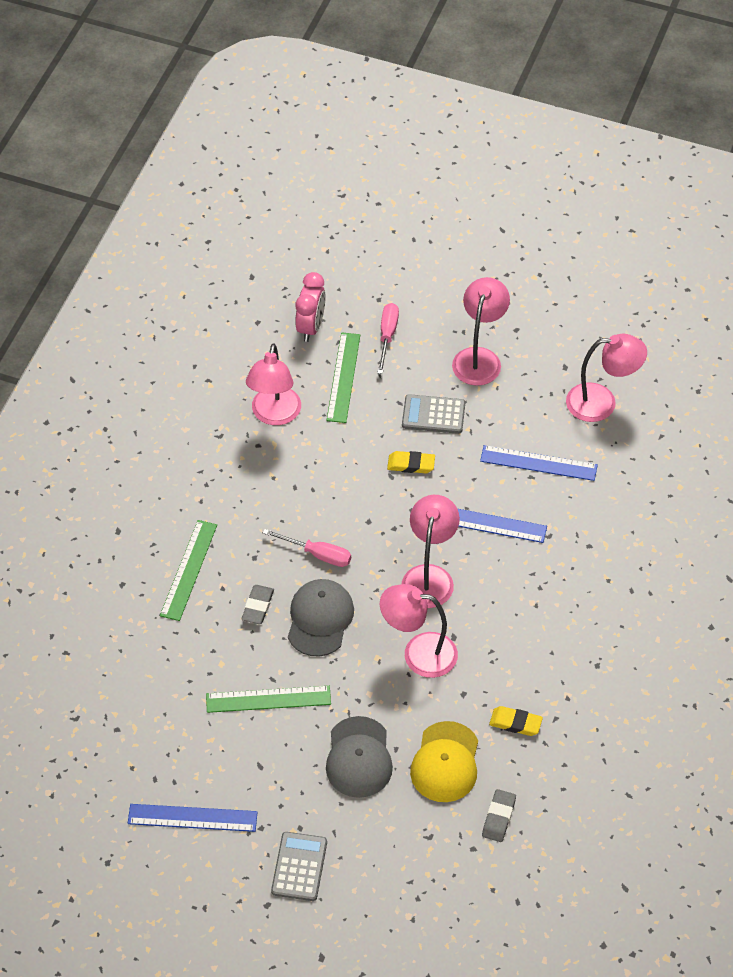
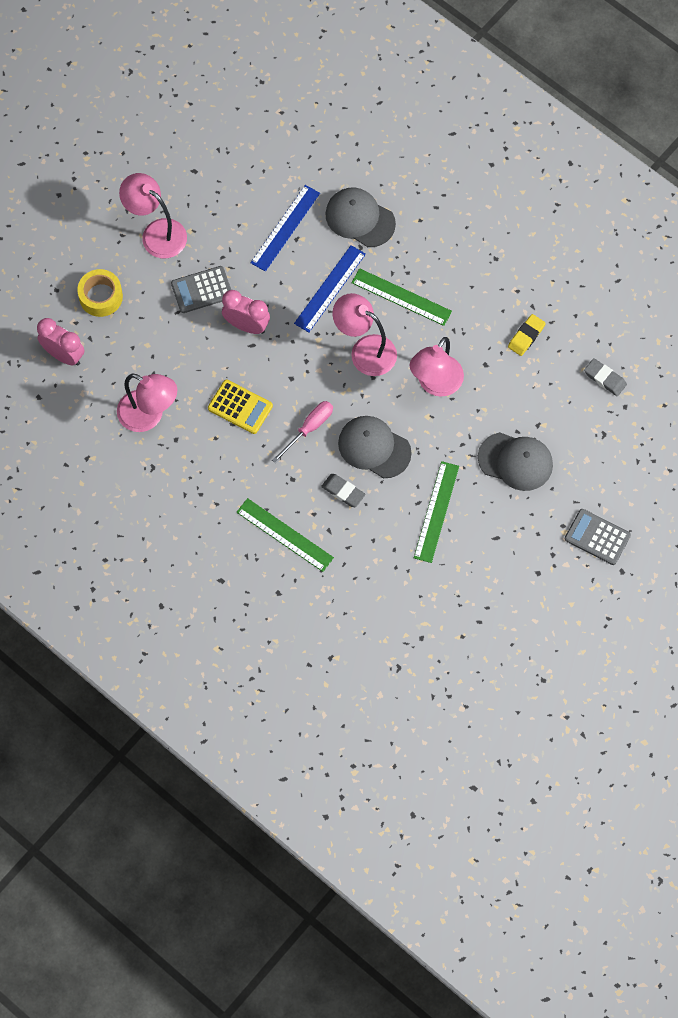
camera: 70 degrees left, 15 degrees up
blue ruler [128,804,258,832] -> none
green ruler [326,332,360,423] -> green ruler moved to [351,268,452,326]
pink screwdriver [377,303,399,374] -> yellow tape [77,269,123,317]
yellow eraser [387,451,435,473] -> pink clock [222,290,270,334]
grey calculator [402,394,465,434] -> grey calculator turned 45 degrees clockwise [171,266,231,313]
yellow cap [410,721,478,802] -> none
pink lamp [566,334,647,422] -> none
none -> yellow calculator [208,380,273,434]
none -> grey cap [325,187,396,247]

